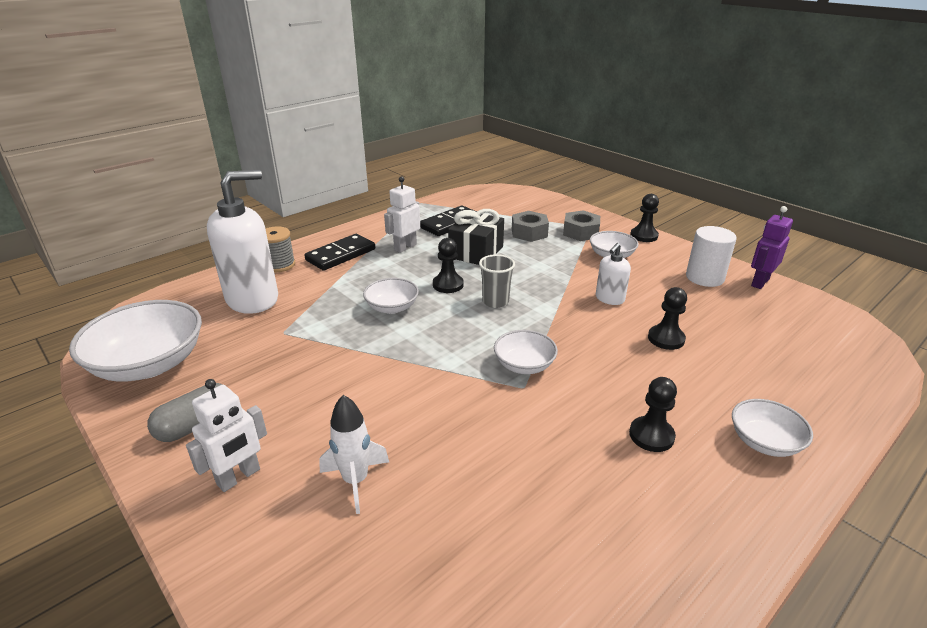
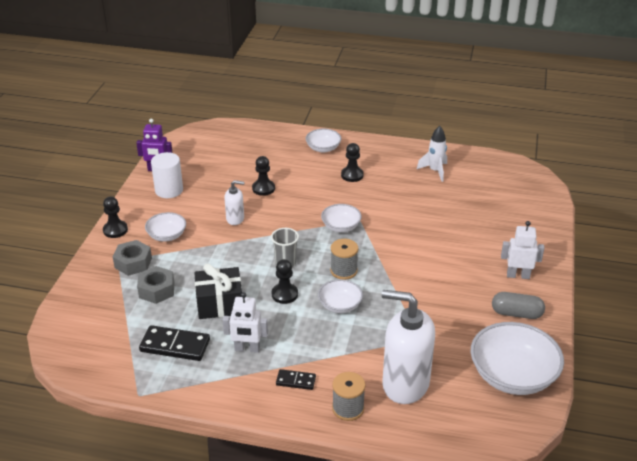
camera: 125 degrees left, 5 degrees up
black domino [304,234,375,271] -> black domino [276,369,316,390], size x0.56
white rocket [319,395,389,514] -> white rocket moved to [417,126,447,182]
none -> grey spool [330,239,358,280]

